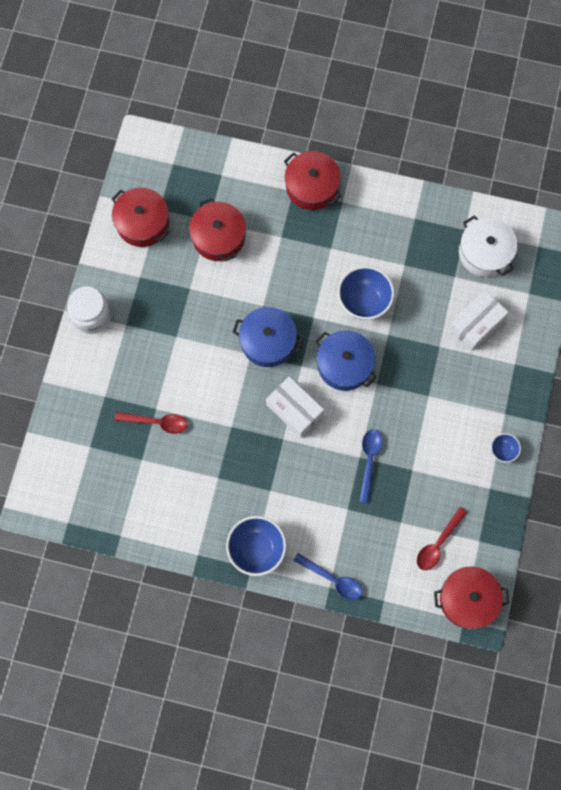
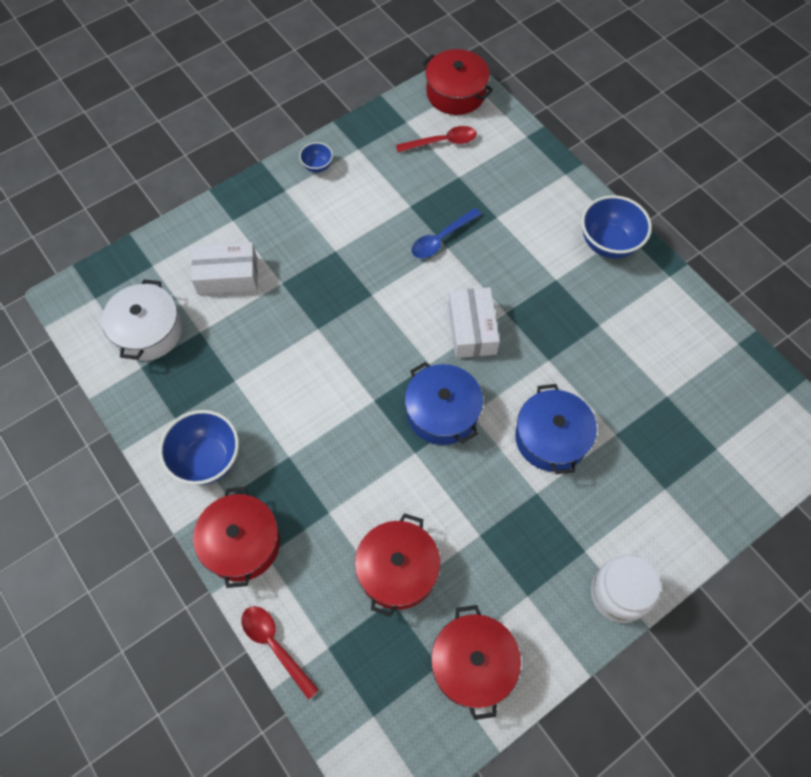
camera: 140 degrees left, 10 degrees down
red spoon [115,412,187,434] -> red spoon moved to [241,606,319,700]
blue spoon [293,553,362,600] -> none
blue pot [315,330,377,391] -> blue pot moved to [515,384,597,474]
blue bowl [338,266,394,320] -> blue bowl moved to [159,410,239,485]

